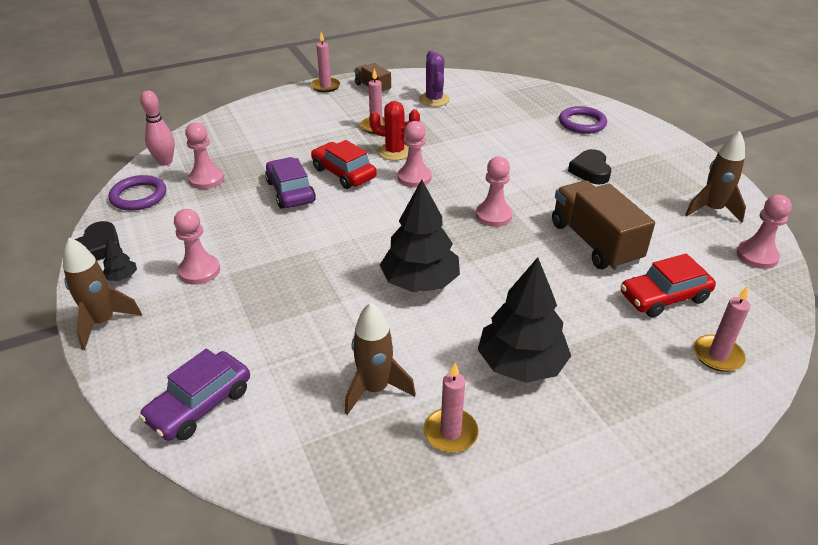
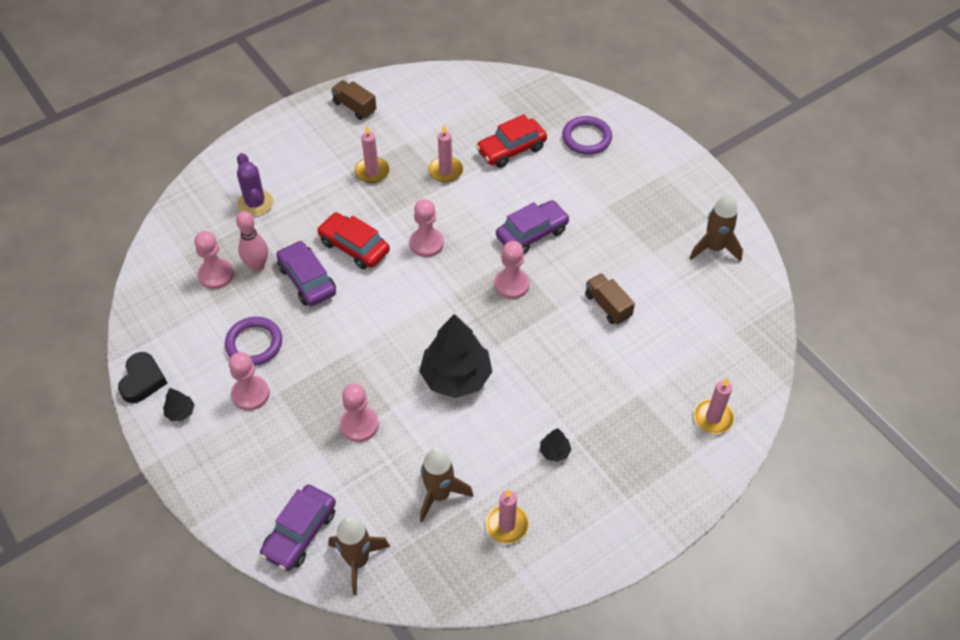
camera: 10 degrees left, 15 degrees up
brown rocket [63,237,142,350] -> brown rocket moved to [328,516,390,595]
purple ring [109,175,166,211] -> purple ring moved to [225,317,282,366]
pink bowling pin [140,90,175,166] -> pink bowling pin moved to [236,211,268,271]
pink candle [311,32,340,92] -> pink candle moved to [428,125,463,183]
red cactus [369,101,420,161] -> none
purple cactus [419,50,450,107] -> purple cactus moved to [237,153,273,217]
black tree [478,257,571,383] -> black tree [540,428,571,462], size x0.42
brown truck [552,180,655,270] -> brown truck [585,273,635,325], size x0.55
black heart [568,149,611,184] -> none
red car [621,253,716,317] -> red car moved to [476,114,547,168]
pink pawn [736,195,792,269] -> pink pawn moved to [340,384,379,442]
none -> purple car [496,200,570,254]

